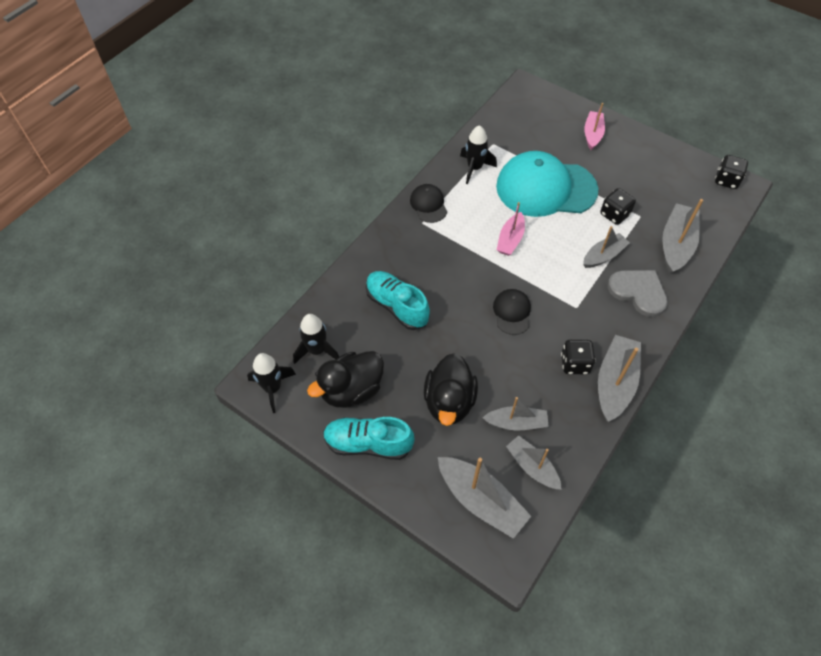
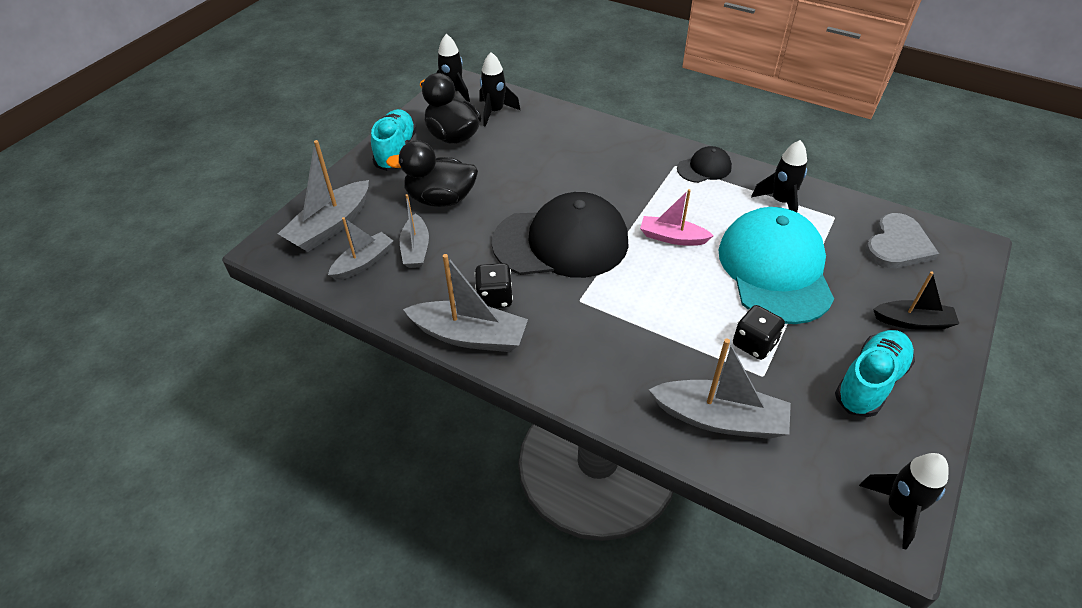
camera: 85 degrees right, 10 degrees down
turquoise shoe [366,271,430,330] -> turquoise shoe moved to [835,330,915,417]
black cap [493,289,531,335] -> black cap [492,192,629,278], size x2.20
grey boat [583,226,630,268] -> none
pink boat [584,103,605,150] -> black boat [873,271,959,330]
grey heart [607,270,668,317] -> grey heart moved to [865,213,939,268]
black dice [715,155,748,189] -> black rocket [859,453,949,550]

